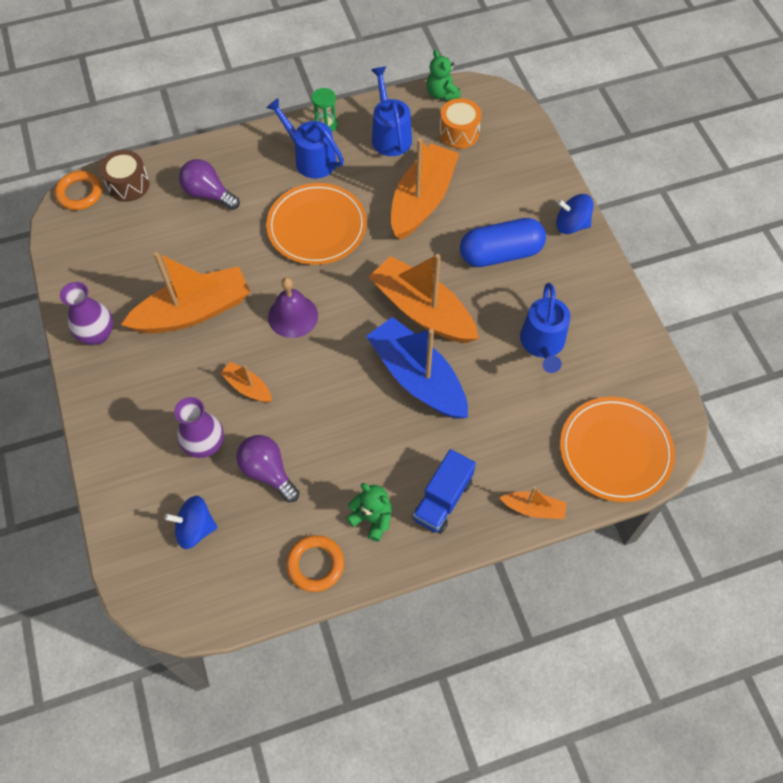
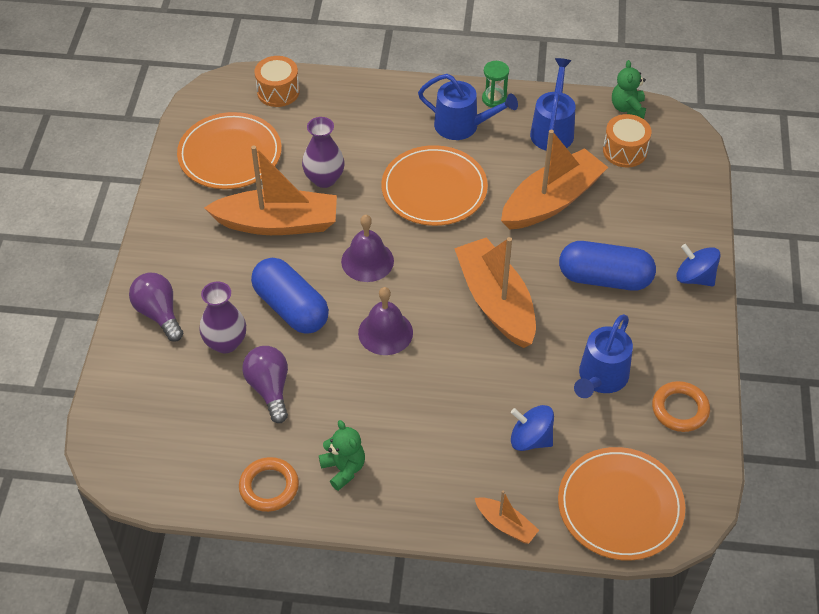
camera: 25 degrees right, 10 degrees down
orange ring [55,171,102,210] -> orange ring moved to [652,381,710,432]
purple vase [60,282,113,345] -> purple vase moved to [302,117,345,188]
brown drum [100,150,150,202] -> orange drum [255,56,300,107]
blue spinning top [164,496,217,549] -> blue spinning top moved to [511,405,554,451]
purple light bulb [179,159,240,210] -> purple light bulb moved to [129,273,183,342]
orange boat [220,362,272,403] -> blue capsule [251,258,329,334]
blue watering can [266,98,344,179] -> blue watering can turned 135 degrees clockwise [418,74,518,140]
blue boat [366,317,468,419] -> none
blue truck [412,449,476,534] -> none
none -> orange plate [177,112,282,189]
none -> purple bell [358,287,413,355]

